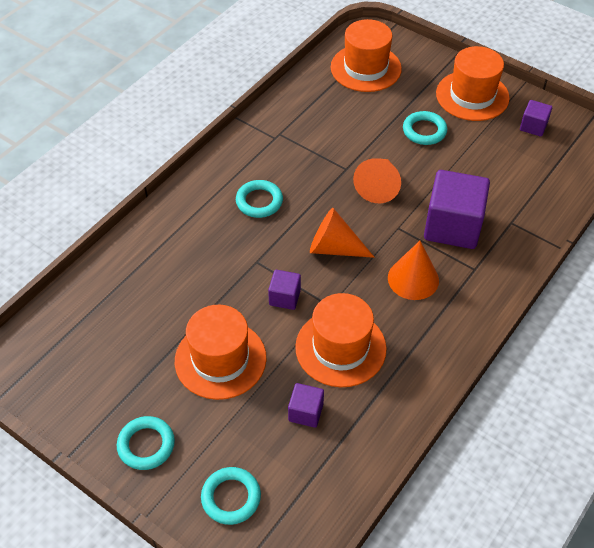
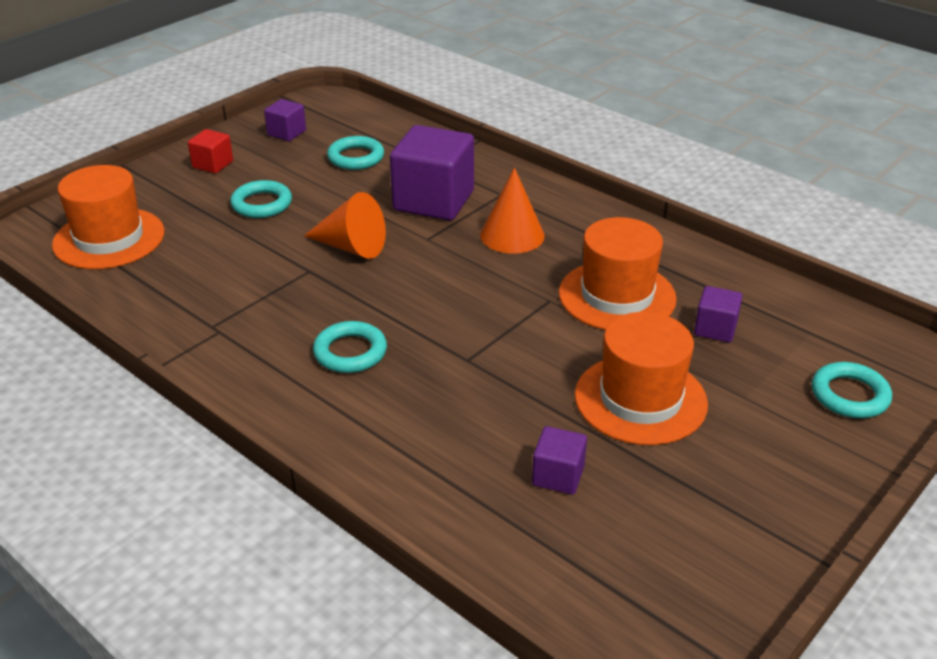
camera: 85 degrees left, 15 degrees down
turquoise ring [117,416,175,470] -> turquoise ring moved to [327,136,384,170]
purple cube [268,270,301,310] -> purple cube moved to [532,426,587,494]
orange cone [310,208,375,258] -> none
orange hat [436,46,510,121] -> red cube [188,129,233,174]

